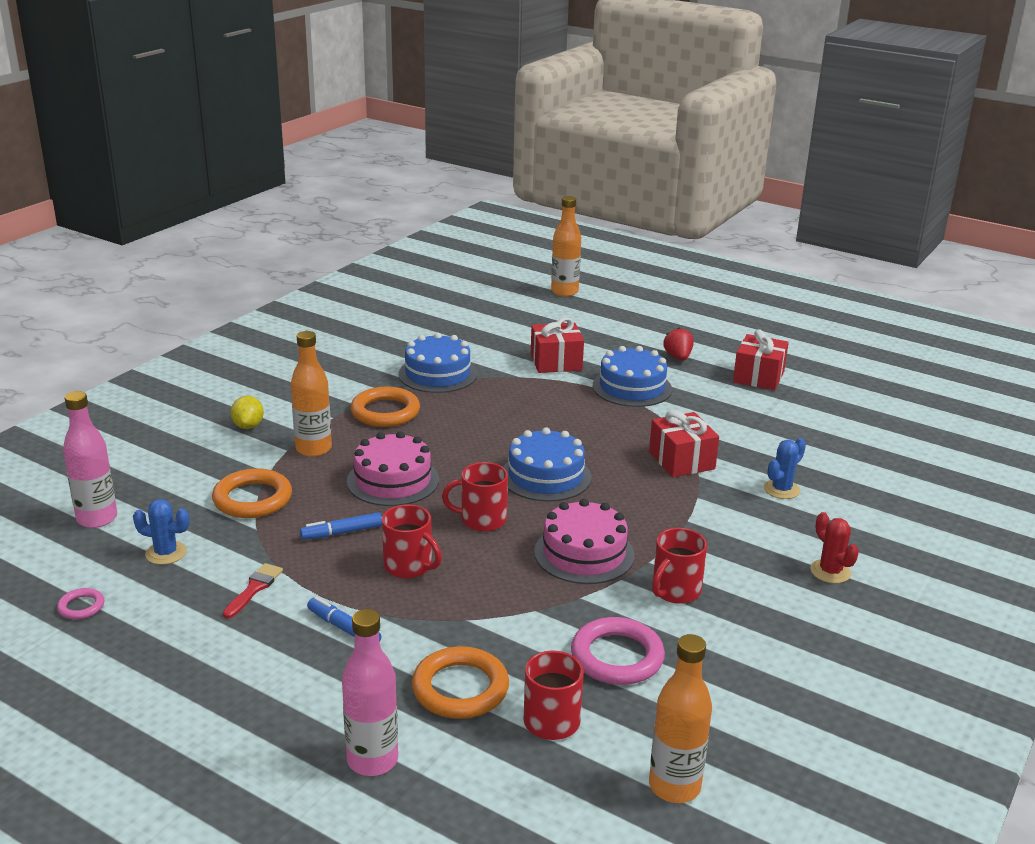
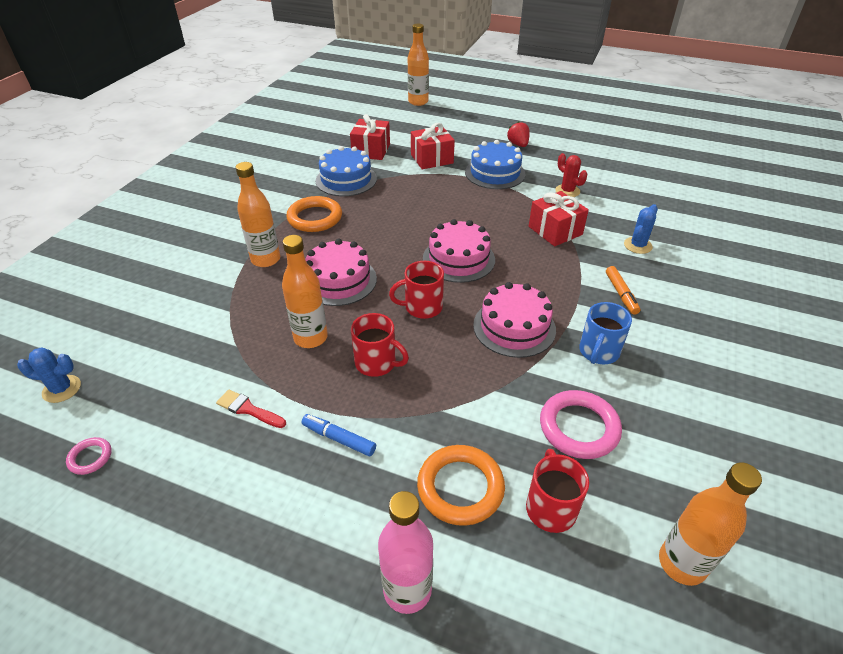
camera: 10 degrees left, 15 degrees up
pink bottle [63,391,117,528] -> none
blue cactus [133,499,189,565] -> blue cactus moved to [17,347,81,403]
orange ring [212,468,292,518] -> none
red brush [223,563,283,619] -> red brush turned 75 degrees counterclockwise [216,389,286,428]
yellow lemon [231,396,264,429] -> none
blue marker [300,512,382,540] -> orange bottle [282,235,328,348]
blue cake [503,427,591,502] -> pink cake [423,219,495,283]
red mug [652,528,707,604] -> blue mug [579,302,632,364]
red gift [733,329,789,390] -> red gift moved to [350,114,390,160]
red cactus [810,512,859,583] -> red cactus moved to [555,153,587,197]
none -> orange marker [606,266,641,315]

